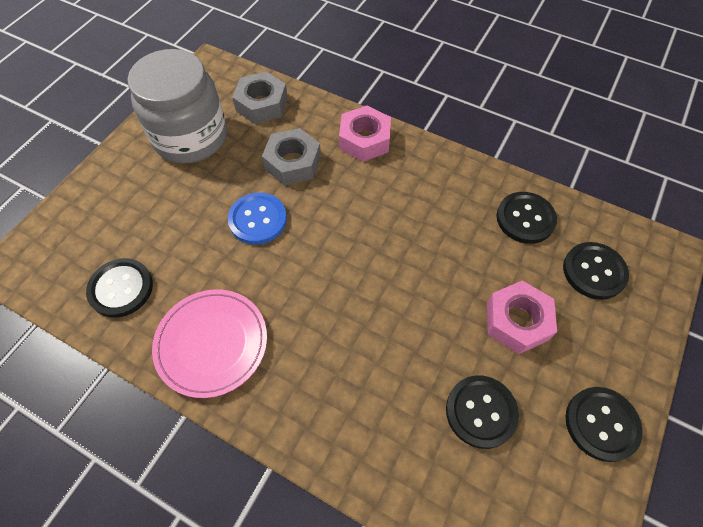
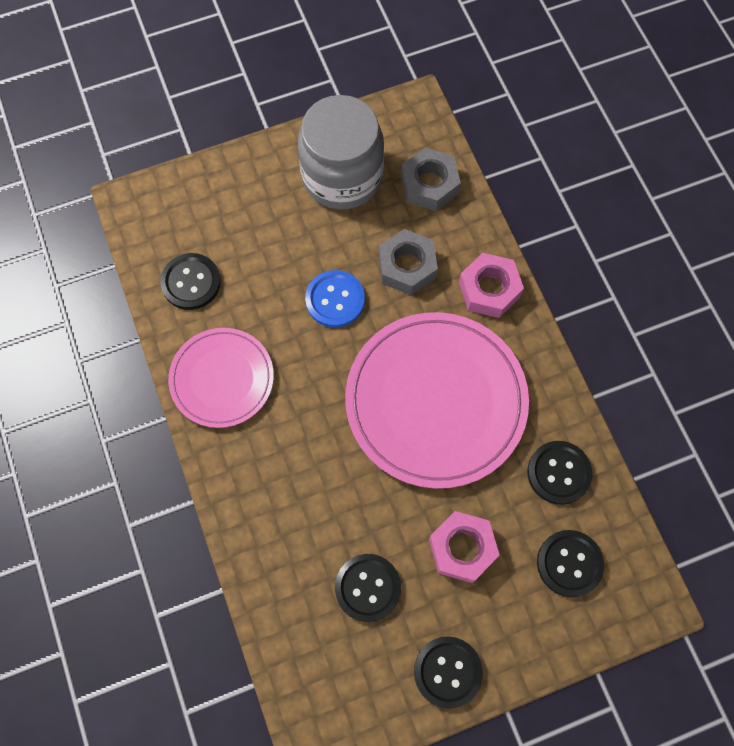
camera: 40 degrees right, 10 degrees up
none -> pink plate [345,312,529,489]

